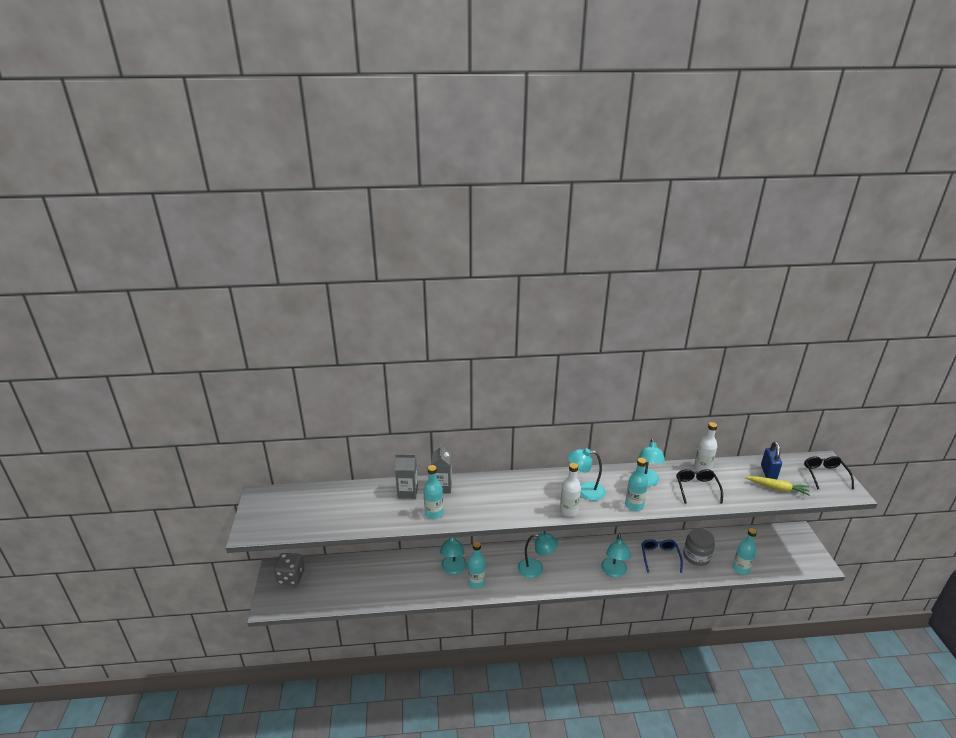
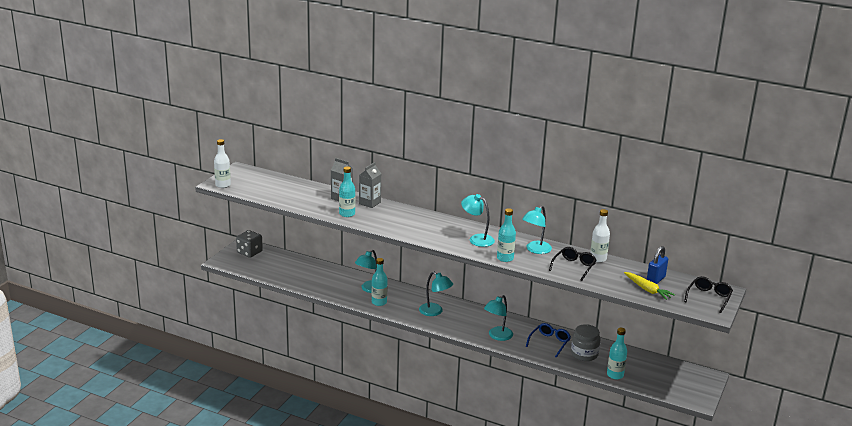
camera: 30 degrees right, 5 degrees down
white bottle [560,463,581,517] -> white bottle moved to [214,139,231,188]

